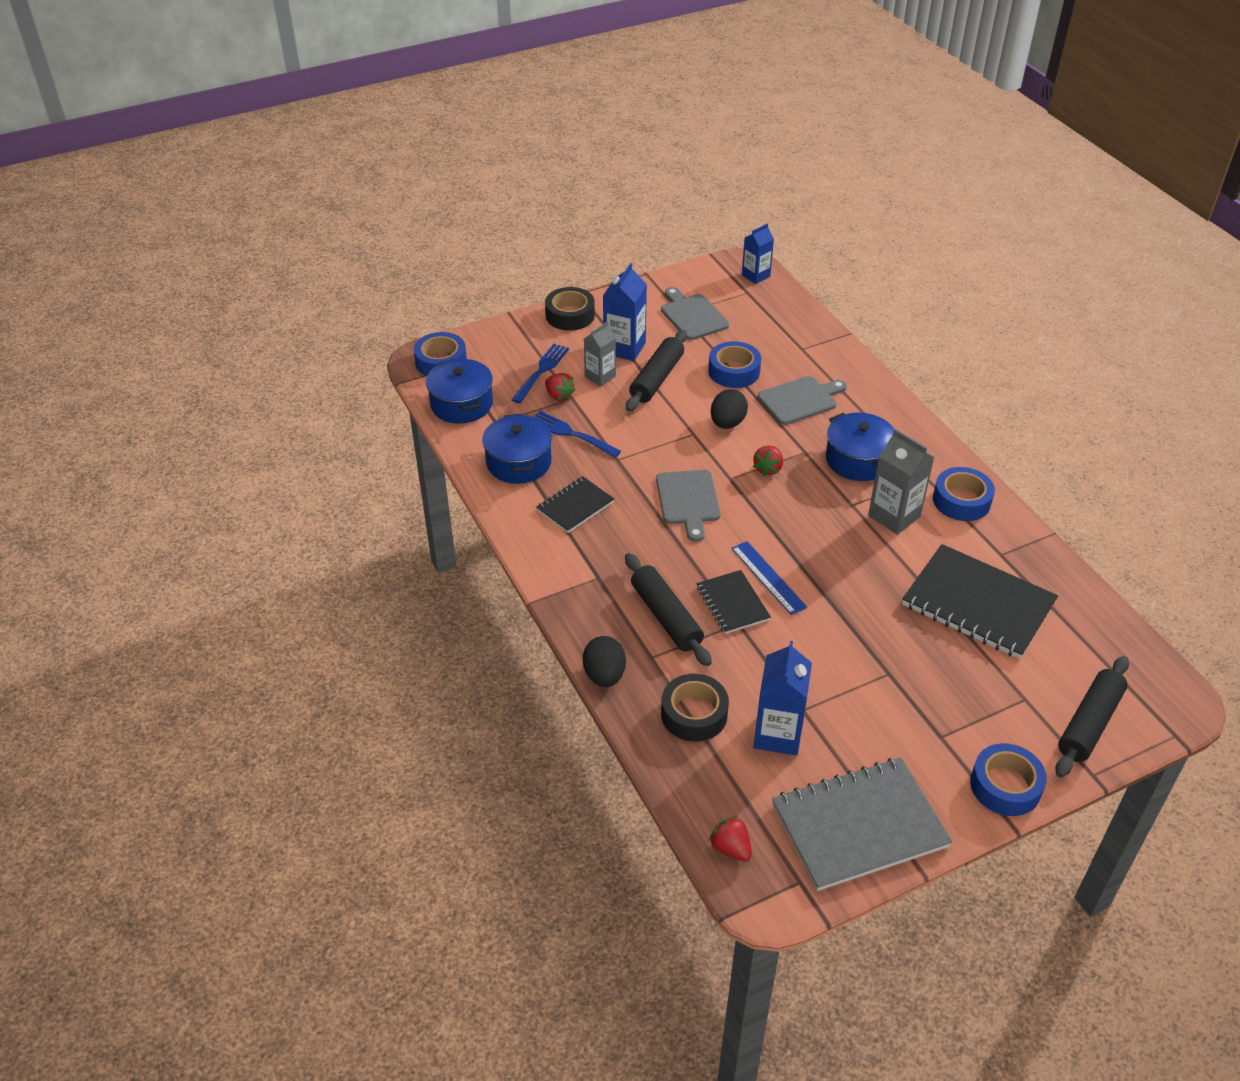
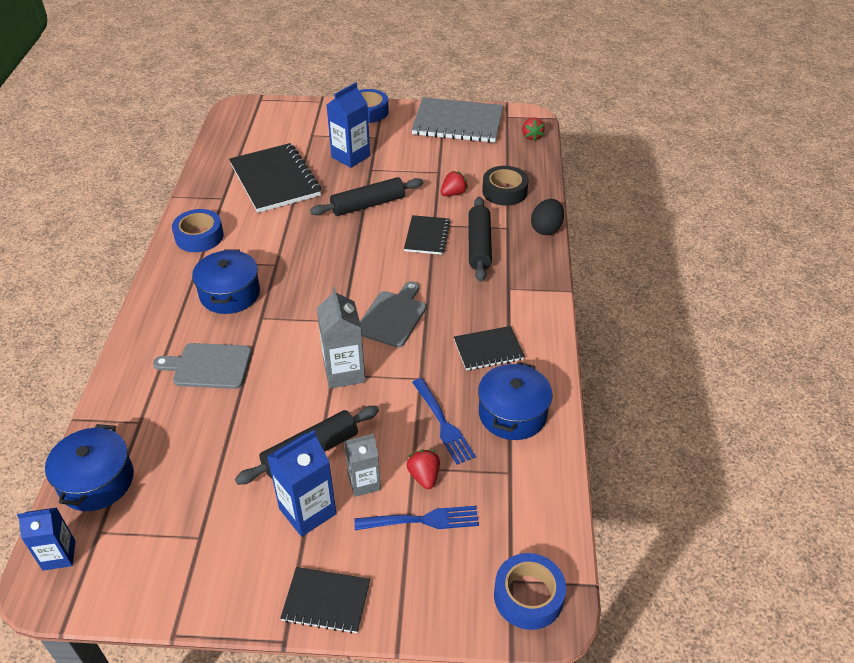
camera: 150 degrees left, 0 degrees up
blue pot [426,358,493,424] -> blue pot moved to [45,424,134,511]
blue fork [511,344,569,403] -> blue fork turned 150 degrees counterclockwise [354,506,479,530]
black tape [545,287,595,331] -> black notebook [280,567,370,634]
grey cutting board [661,287,729,340] -> none
blue tape [708,341,761,388] -> none
black egg [711,389,748,429] -> none
blue ruler [731,541,807,615] -> none
red strawberry [753,446,783,476] -> red strawberry moved to [440,171,468,196]
blue carton [754,641,812,756] -> blue carton moved to [327,82,370,168]
grey carton [868,429,934,535] -> grey carton moved to [317,287,365,389]
black rolling pin [1055,656,1129,778] -> black rolling pin moved to [310,177,423,216]

